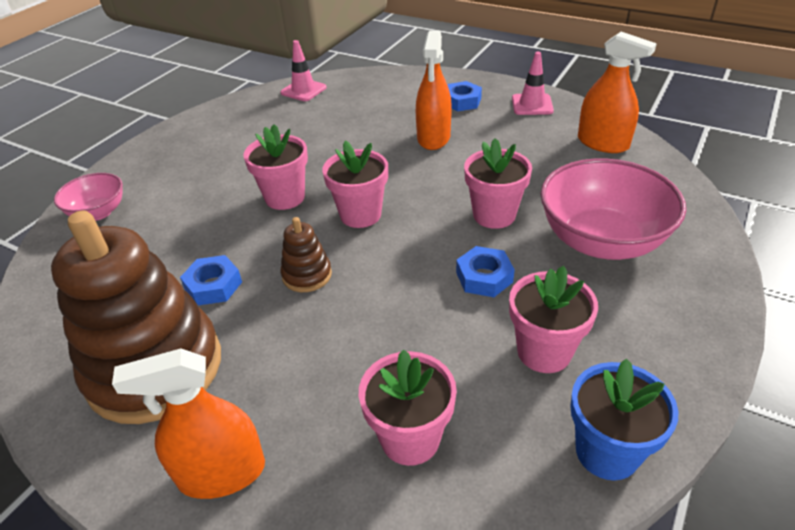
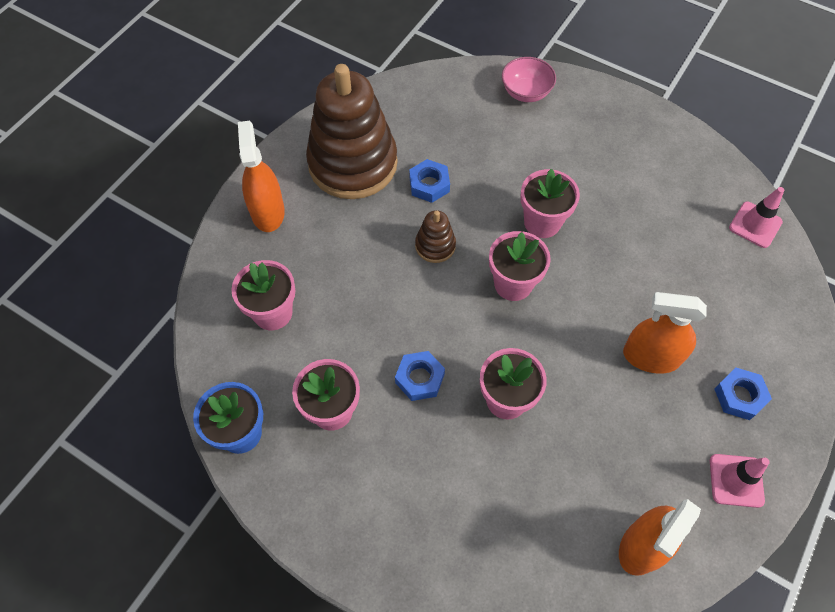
camera: 90 degrees right, 20 degrees up
pink bowl [540,159,686,260] -> none

